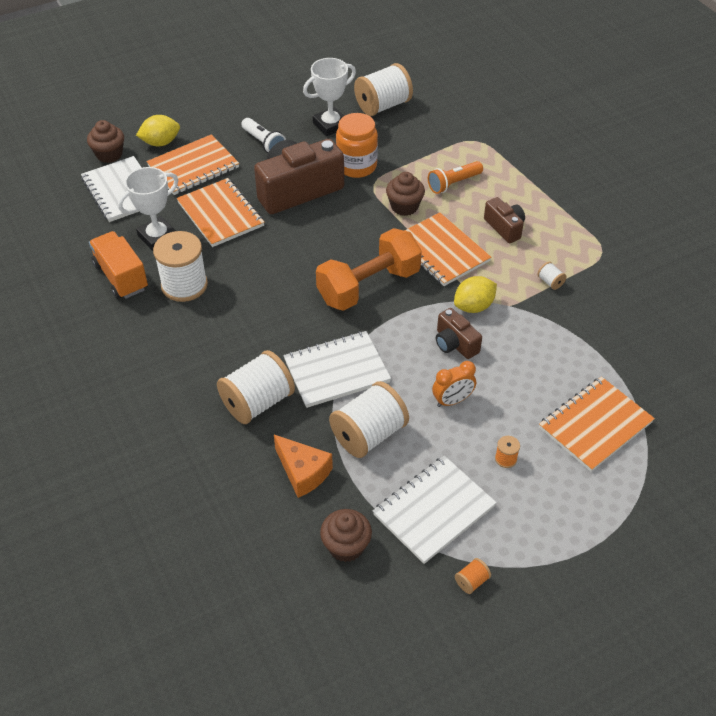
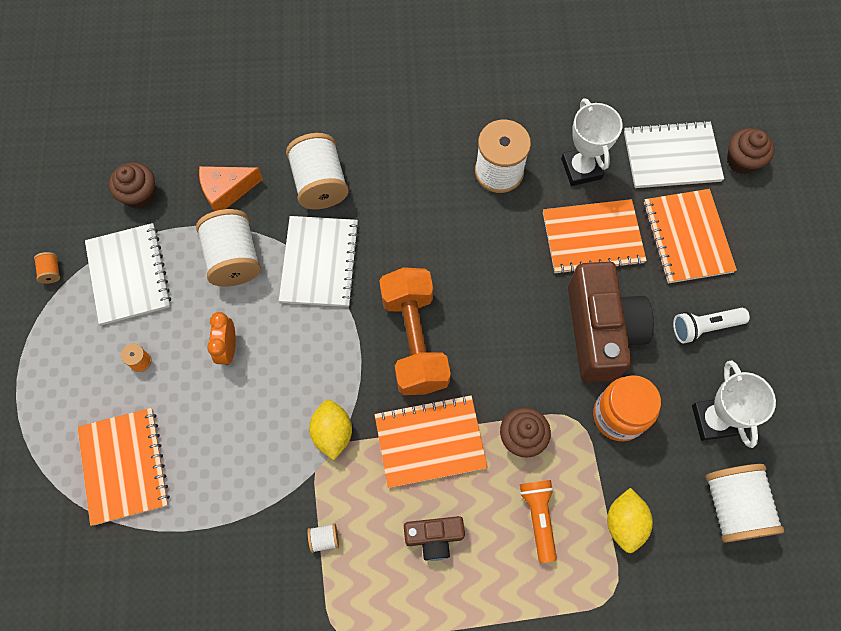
camera: 115 degrees right, 20 degrees up
orange truck [89,231,148,299] -> none
yellow lemon [136,115,180,146] -> yellow lemon moved to [607,488,653,553]
brown camera [436,308,482,359] -> none

